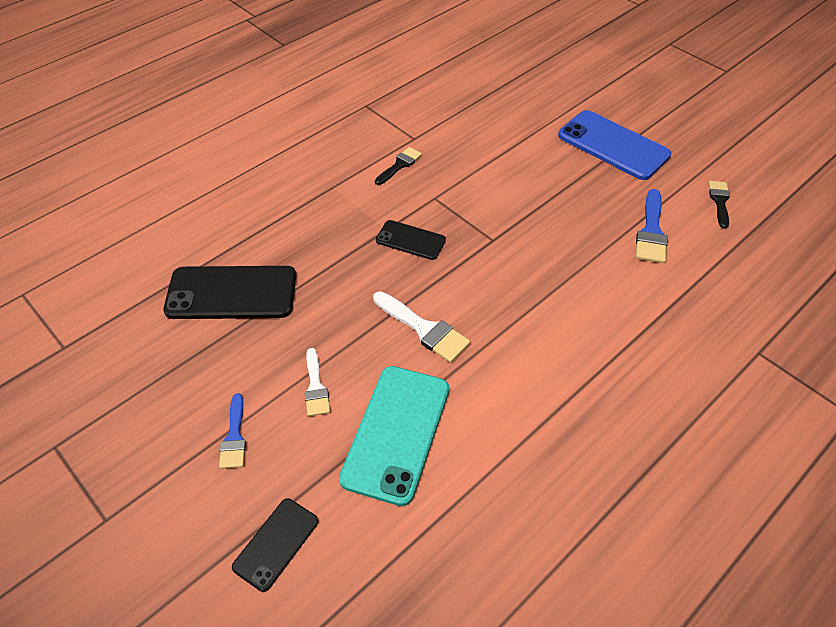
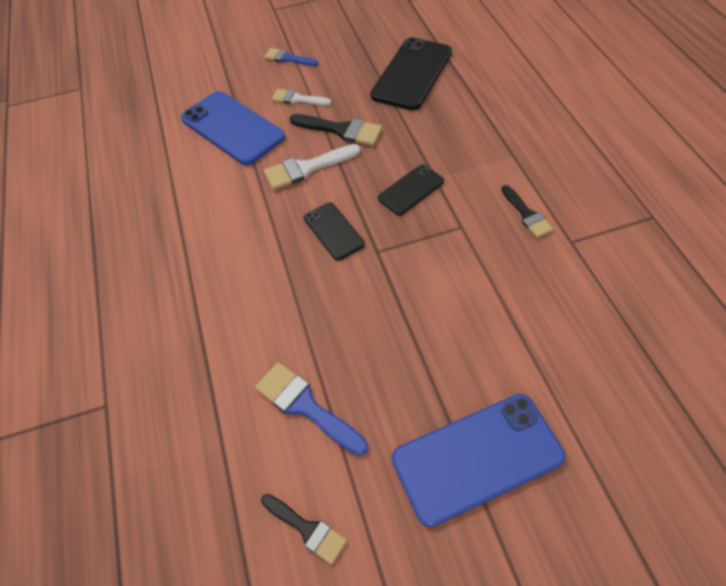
camera: 120 degrees right, 5 degrees up
black phone [232,499,318,592] -> black phone moved to [304,202,365,261]
turquoise phone [339,366,449,506] -> blue phone [181,91,285,165]
none -> black brush [290,114,382,146]

